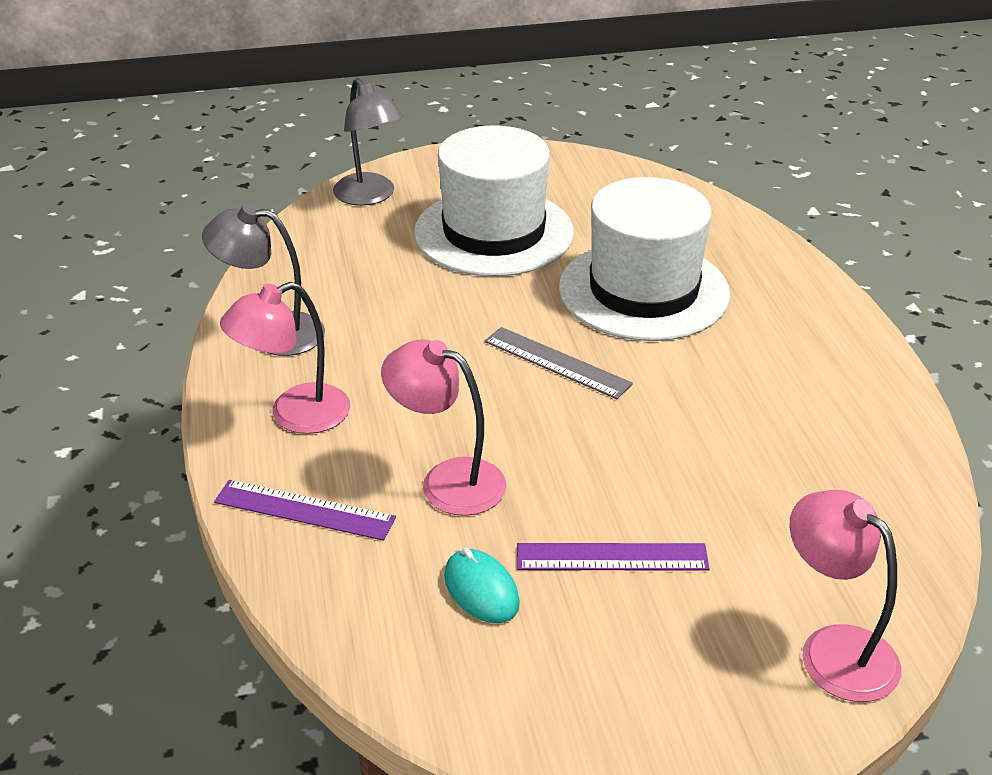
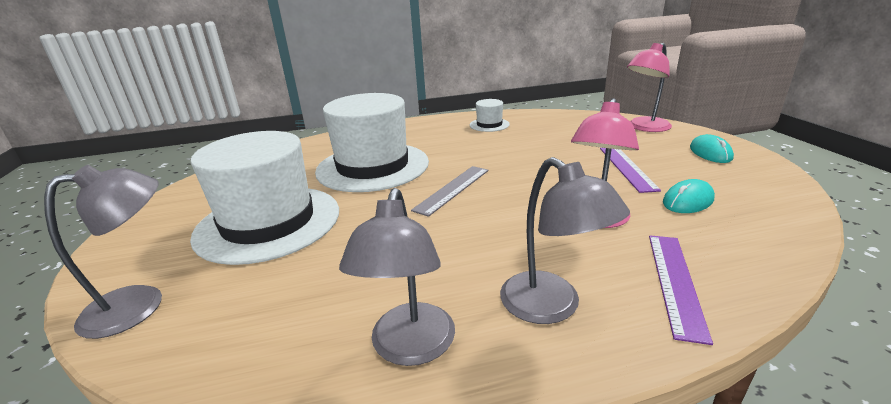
camera: 90 degrees left, 10 degrees down
pink lamp [220,282,350,434] -> grey lamp [500,157,630,324]
none -> white hat [470,99,510,132]
none -> turquoise mouse [690,134,734,163]

